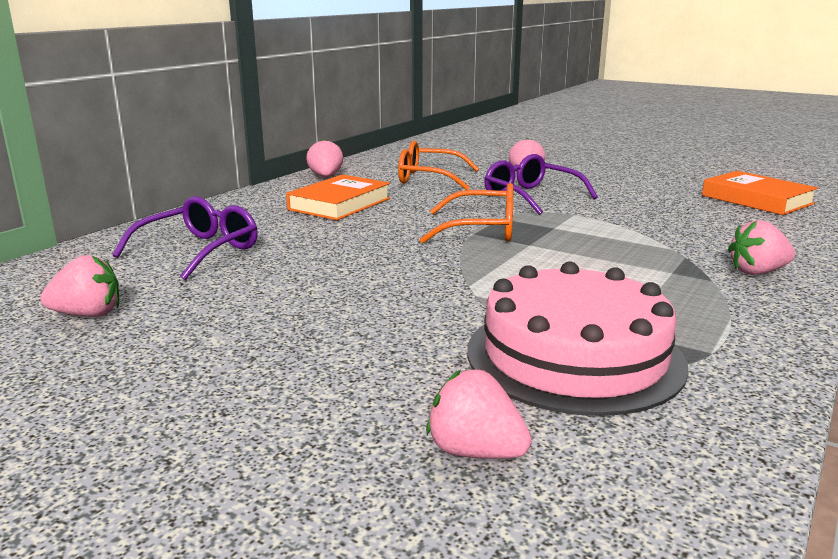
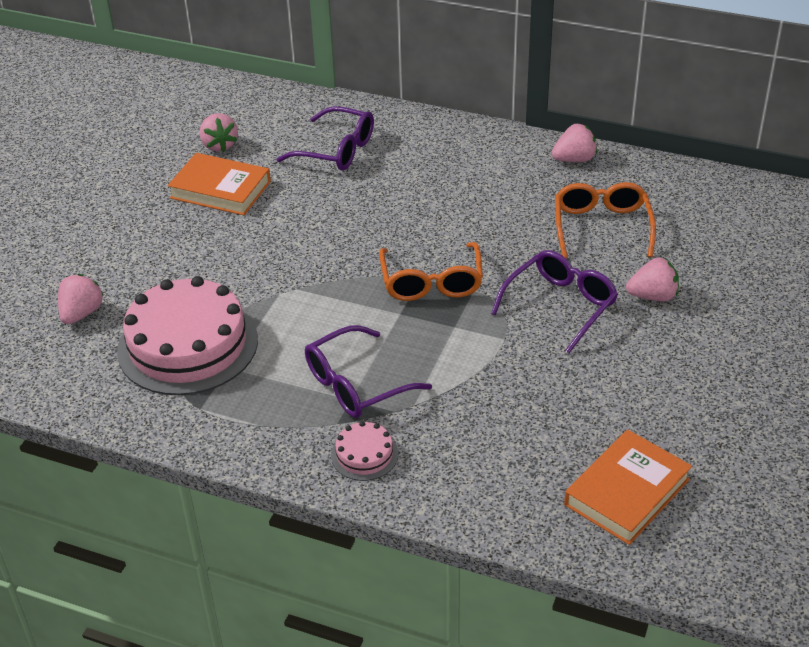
camera: 80 degrees right, 20 degrees up
orange book [286,174,390,220] -> orange book moved to [168,153,271,215]
pink strawberry [728,220,795,275] -> pink cake [331,421,398,481]
none -> purple glasses [305,325,432,418]

